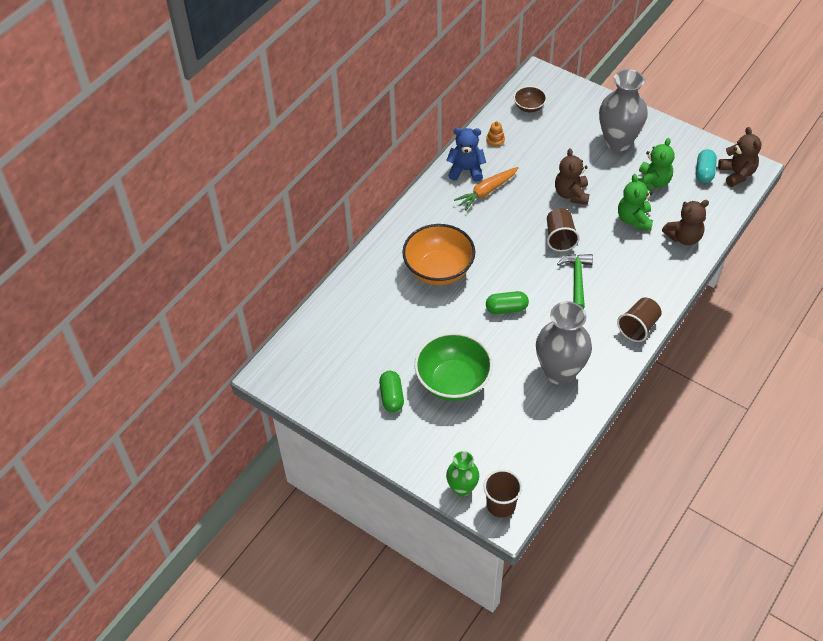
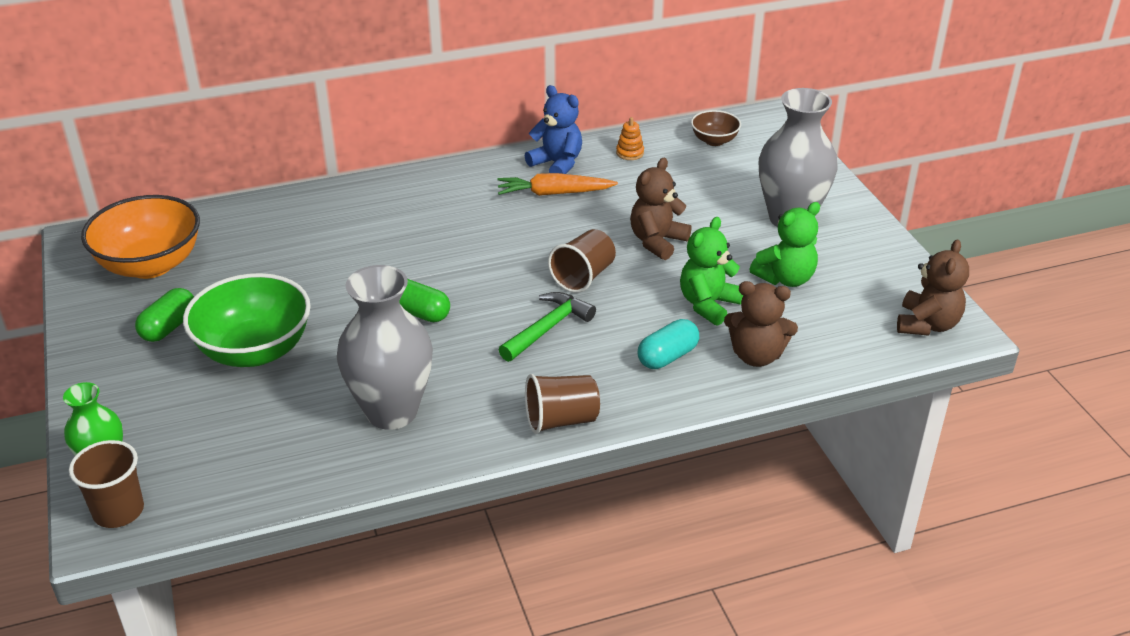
camera: 35 degrees right, 15 degrees down
orange bowl [402,224,475,285] -> orange bowl moved to [81,195,200,279]
turquoise capsule [696,149,717,183] -> turquoise capsule moved to [638,319,699,369]

